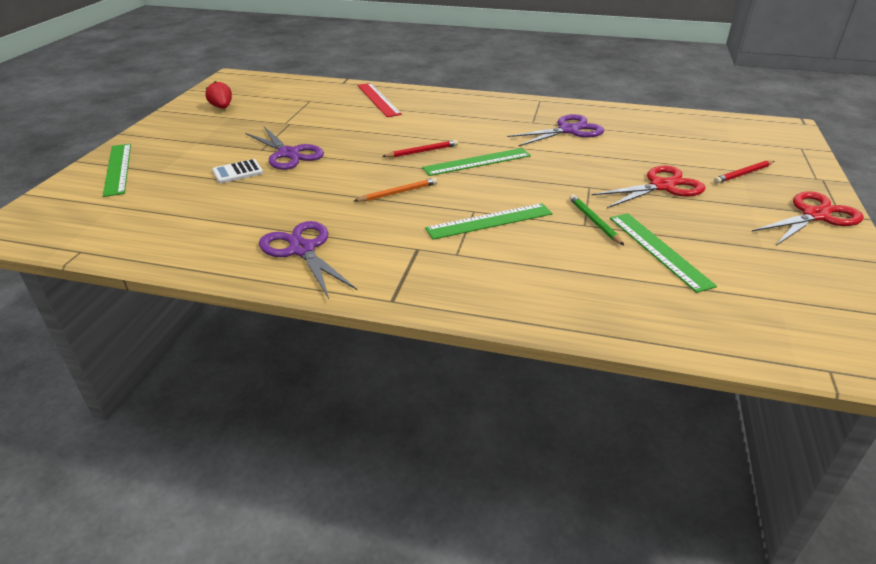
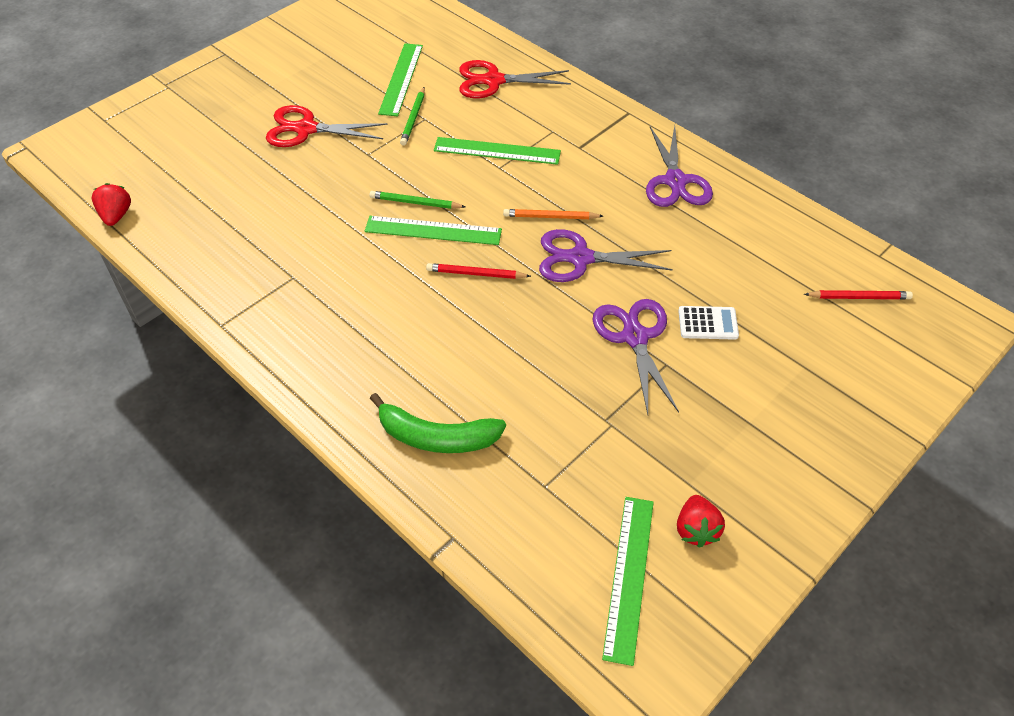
camera: 150 degrees left, 15 degrees up
green ruler [103,144,131,197] -> green ruler moved to [602,497,654,666]
red ruler [357,83,402,117] -> green banana [370,393,506,453]
purple scissors [507,114,605,146] -> purple scissors moved to [539,229,673,282]
red pencil [714,160,774,184] -> red pencil moved to [804,290,913,299]
red scissors [752,191,864,245] -> red scissors moved to [459,60,571,98]
none -> red strawberry [92,183,131,226]
none -> green pencil [369,191,466,209]

